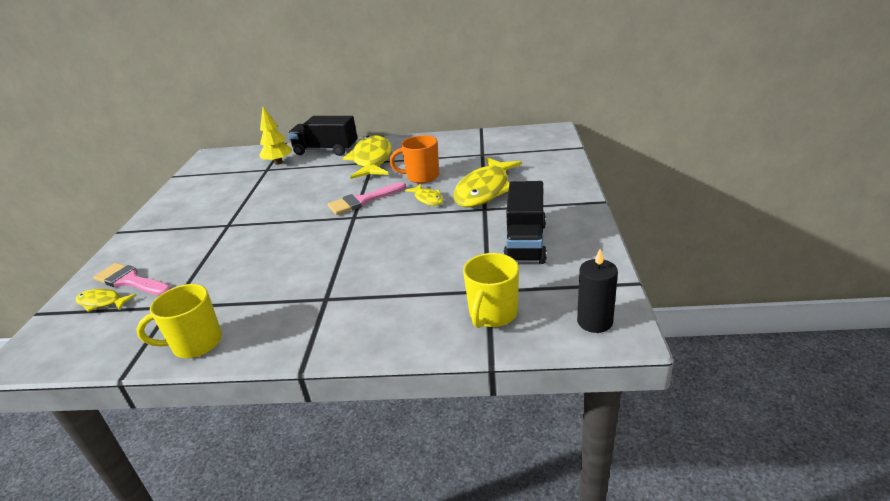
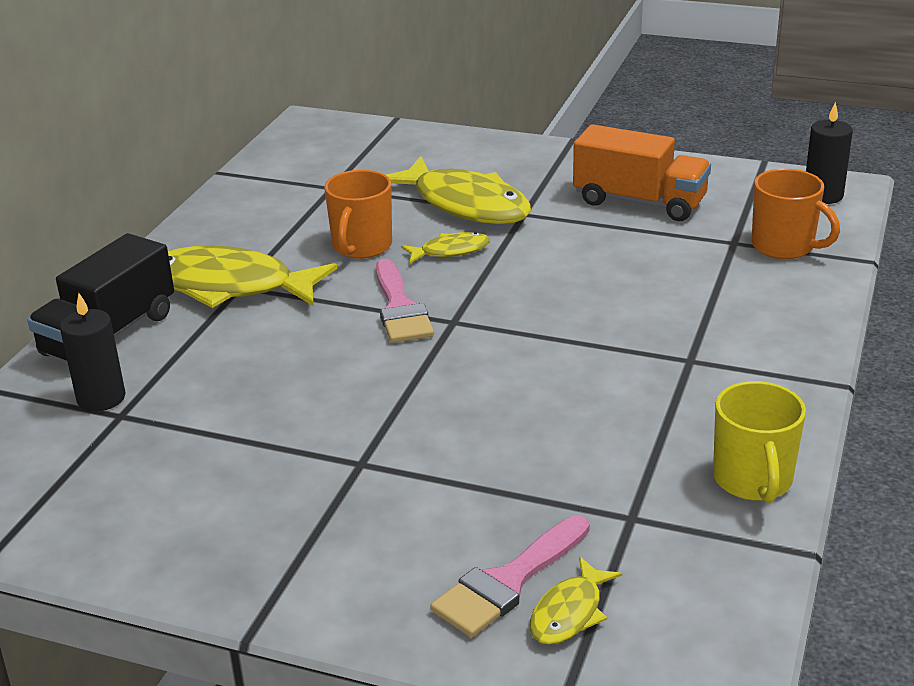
camera: 75 degrees left, 0 degrees up
yellow tree [259,107,292,165] -> black candle [60,293,126,412]
yellow mug [463,253,519,328] -> orange mug [752,168,840,259]
black truck [503,181,547,264] -> orange truck [573,124,711,221]

